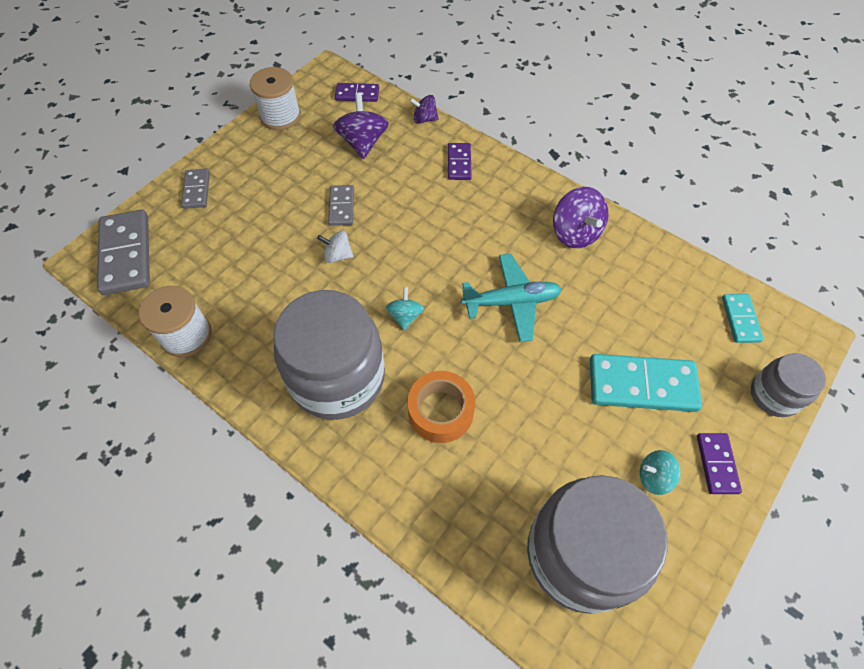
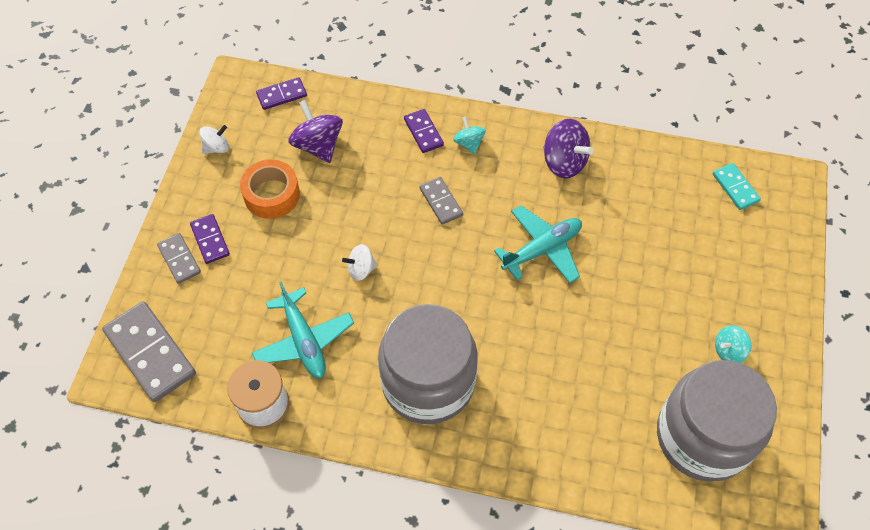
camera: 25 degrees left, 0 degrees up
white spool [250,67,301,130] -> white spinning top [199,125,229,154]
grey domino [328,185,354,226] -> grey domino moved to [420,177,463,225]
turquoise spinning top [386,287,424,330] -> turquoise spinning top moved to [453,116,486,154]
orange tape [407,371,475,443] -> orange tape moved to [240,159,300,219]
purple spinning top [410,95,439,124] -> none
turquoise domino [590,354,702,412] -> none
purple domino [697,433,742,494] -> purple domino moved to [190,214,230,264]
grey jar [751,353,826,417] -> none
none -> turquoise plane [252,281,354,378]

